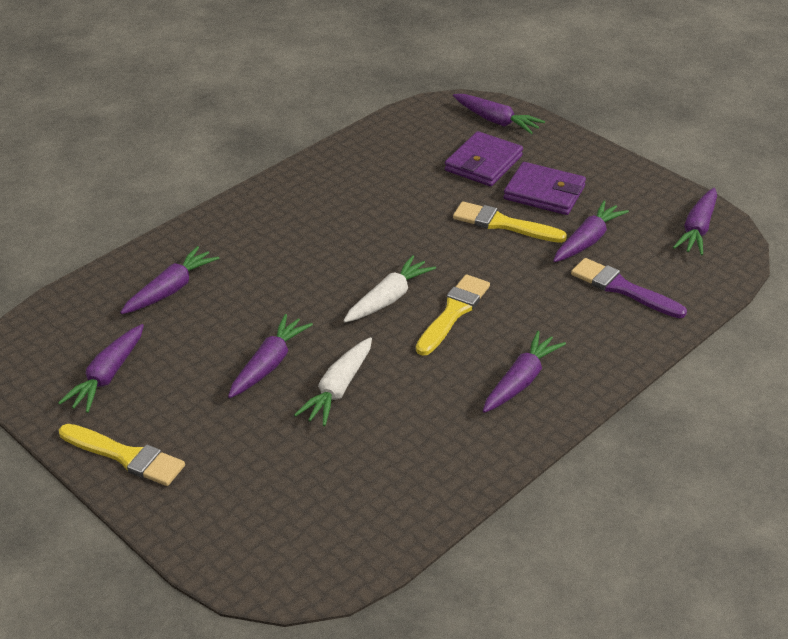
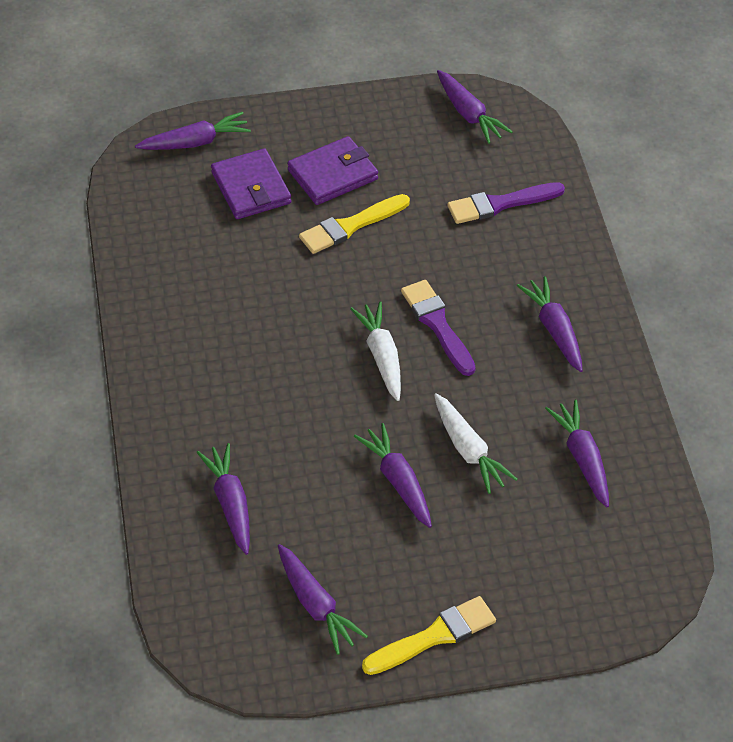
camera: 55 degrees left, 10 degrees up
yellow brush [416,274,490,356] -> purple brush [401,280,476,376]
purple carrot [553,200,629,262] -> purple carrot moved to [545,400,609,507]

